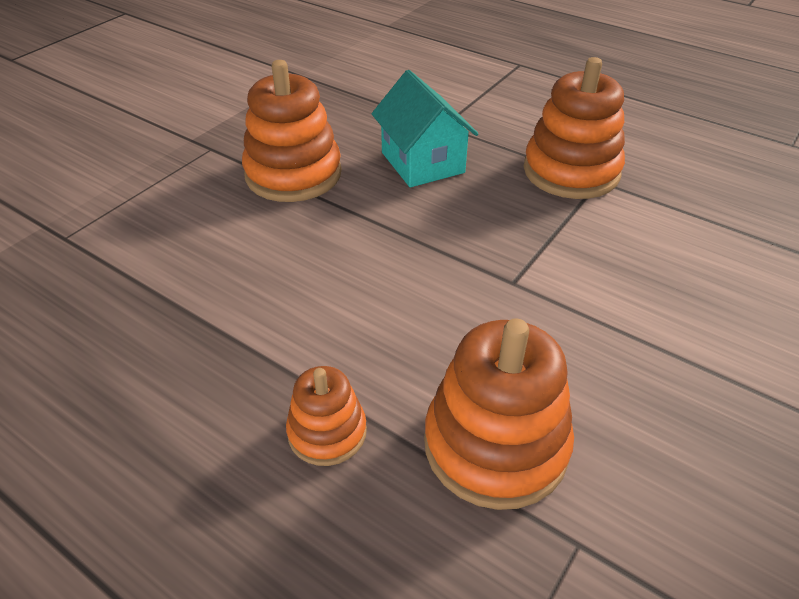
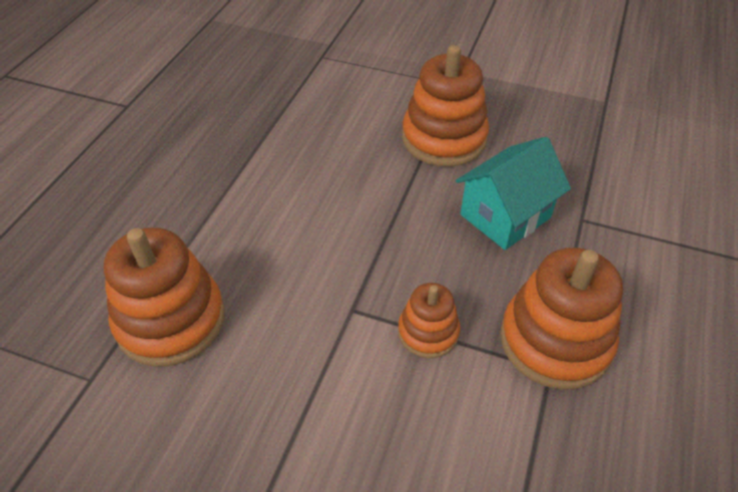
camera: 75 degrees right, 5 degrees up
orange stacking toy [286,366,367,466] -> orange stacking toy moved to [398,283,460,358]

